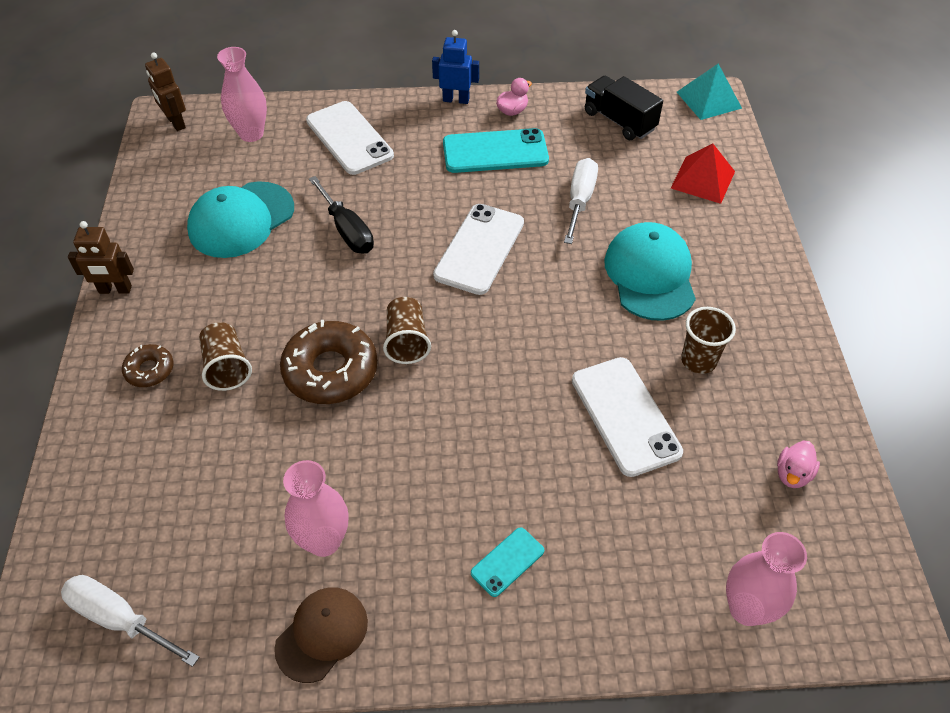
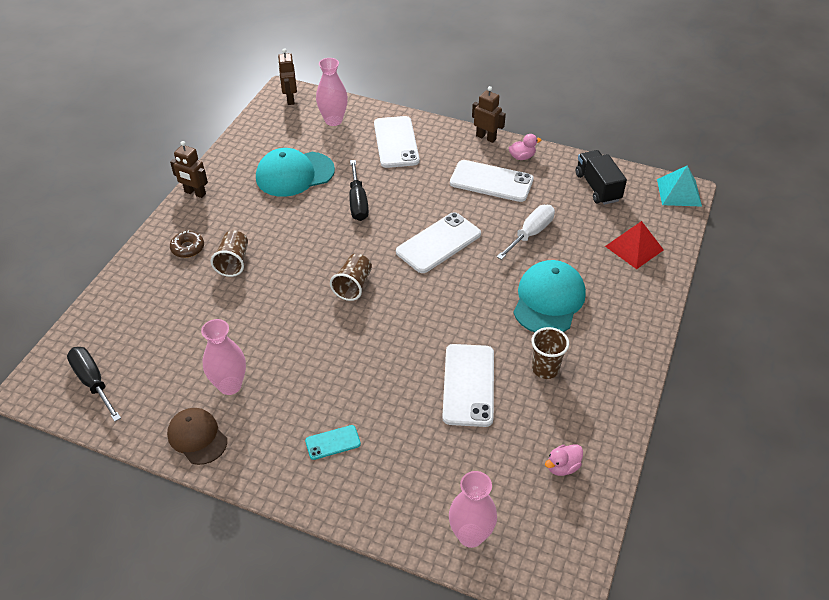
camera: 25 degrees right, 5 degrees down
white screwdriver [61,575,199,667] -> black screwdriver [67,347,121,422]
brown cap [274,588,368,683] -> brown cap turned 105 degrees counterclockwise [167,408,227,465]
brown donut [280,320,378,404] -> none
blue robot [432,30,479,104] -> brown robot [472,86,506,143]
turquoise phone [443,128,549,173] -> white phone [450,160,534,202]

